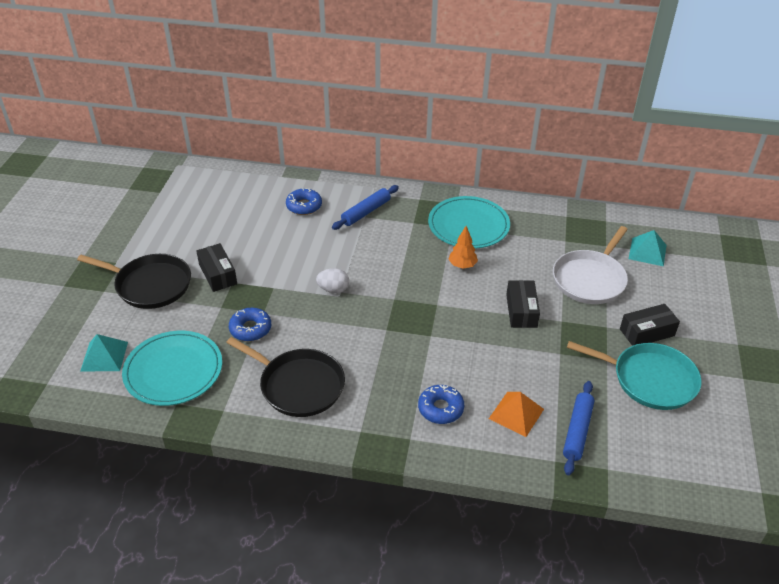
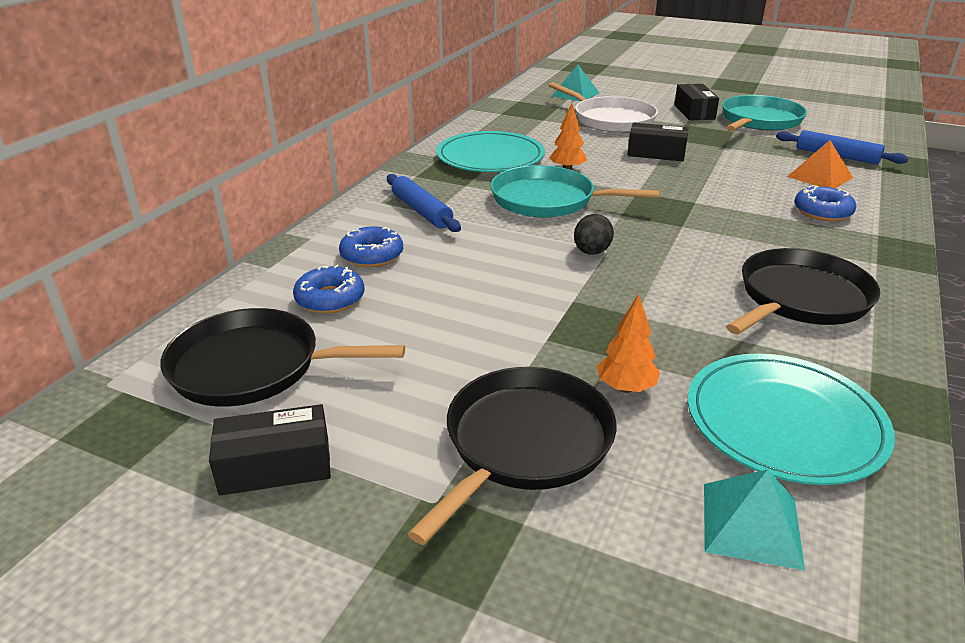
camera: 75 degrees left, 10 degrees down
black box [196,243,237,292] -> black box moved to [209,404,331,496]
blue donut [229,308,271,341] -> blue donut moved to [293,265,364,314]
white egg [316,268,349,293] -> black egg [574,214,614,255]
none -> black pan [161,308,405,407]
none -> turquoise pan [490,165,660,217]
none -> orange tree [597,294,660,393]

